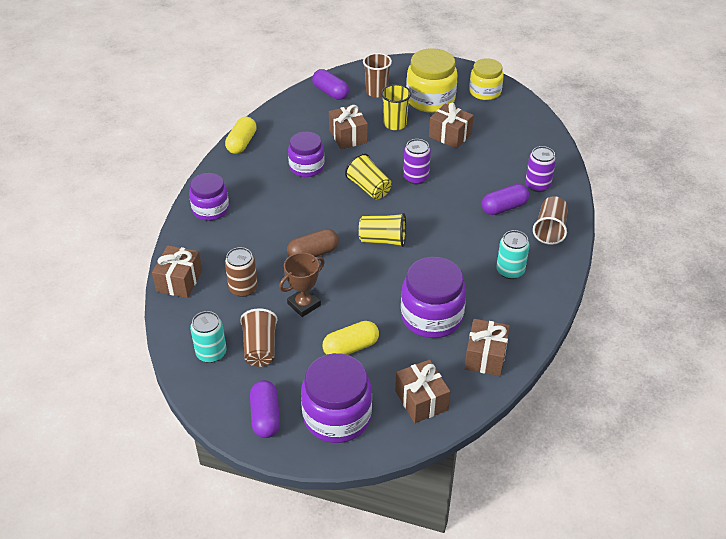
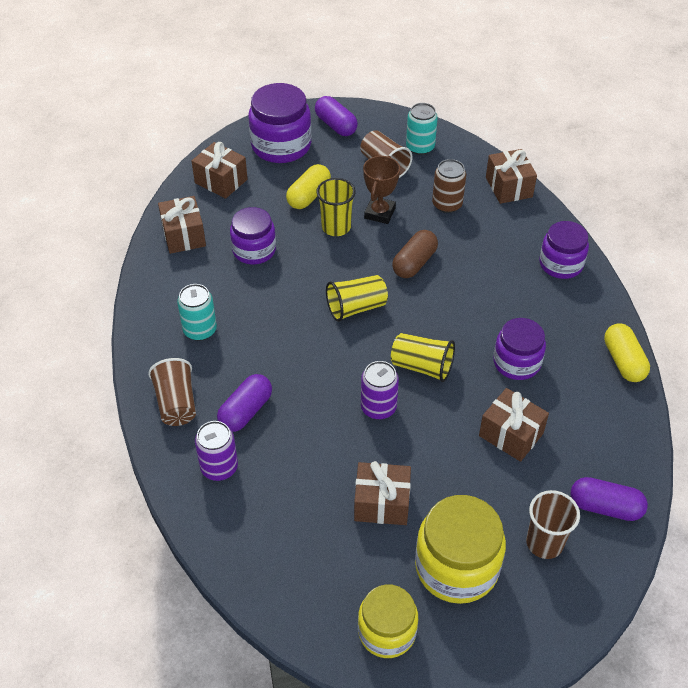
camera: 150 degrees right, 5 degrees up
yellow cup [381,84,411,130] -> yellow cup moved to [316,178,356,236]
purple jar [401,257,466,338] -> purple jar [230,207,276,264], size x0.66

